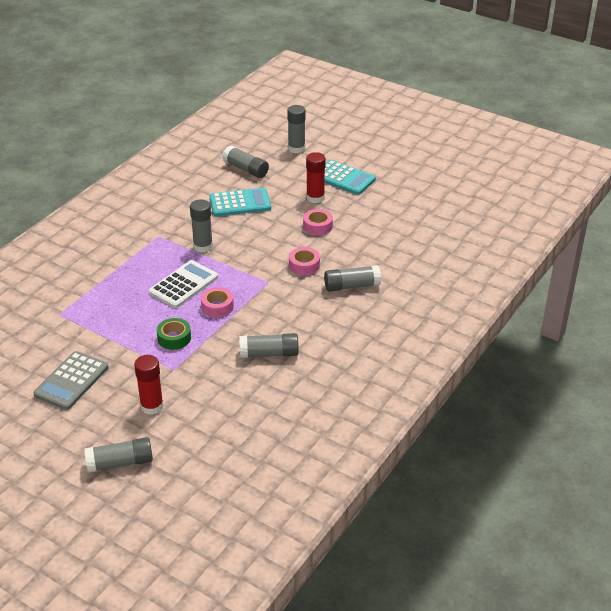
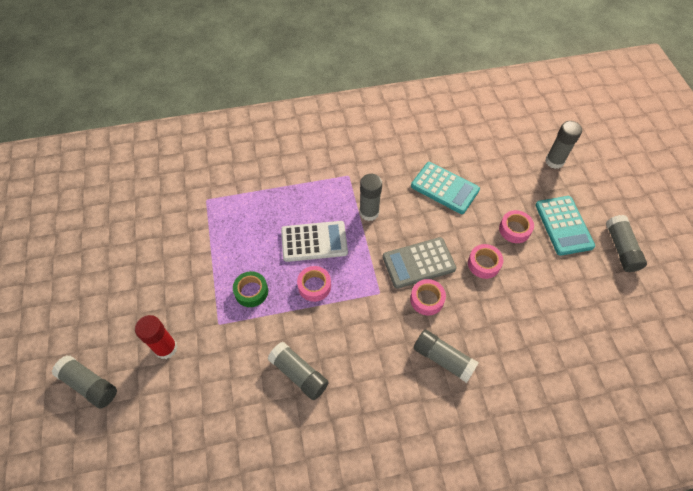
camera: 45 degrees right, 20 degrees up
grey calculator [34,351,109,410] -> grey calculator moved to [383,237,457,289]
grey glue stick [222,146,269,178] -> grey glue stick moved to [606,215,647,272]
red glue stick [306,152,326,203] -> pink tape [499,210,534,243]

